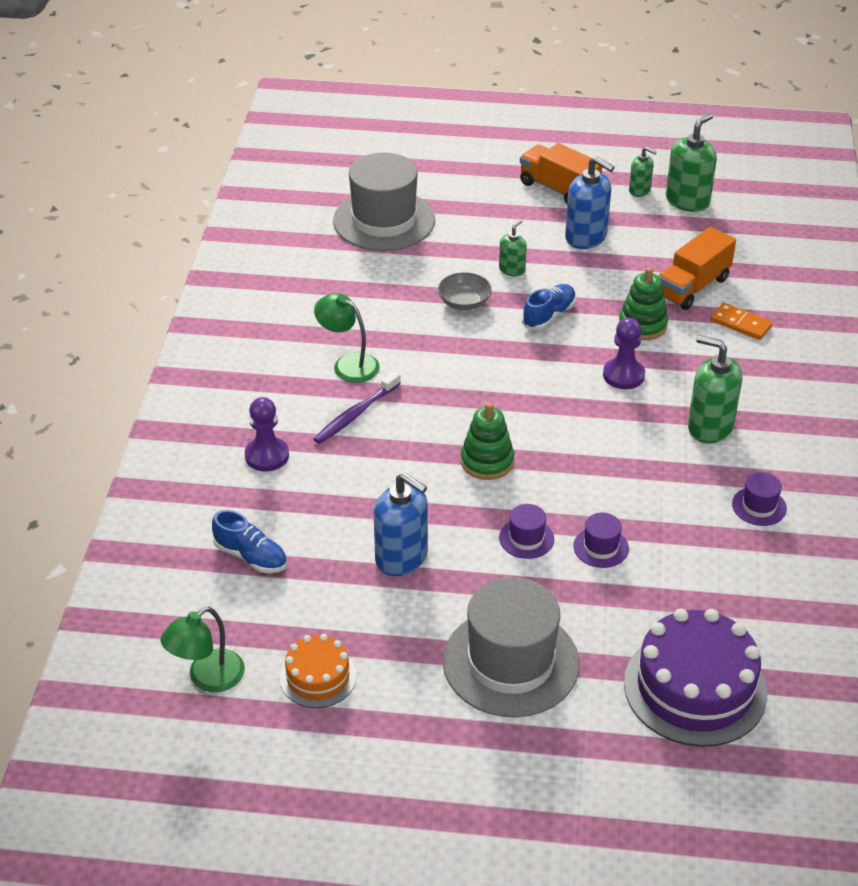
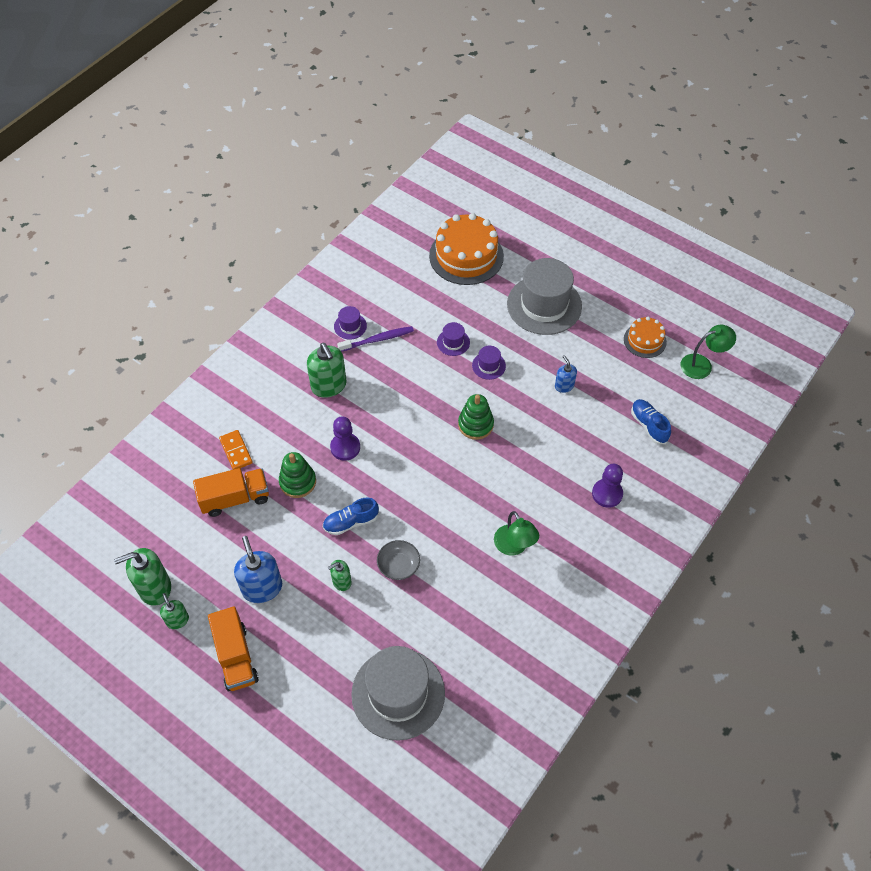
camera: 150 degrees left, 15 degrees up
purple toothbrush [314,371,401,444] -> purple toothbrush moved to [337,326,414,352]
blue soap dispenser [374,473,428,576] -> blue soap dispenser [555,355,577,393], size x0.56
purple cake [624,608,767,747] -> orange cake [429,213,504,285]

